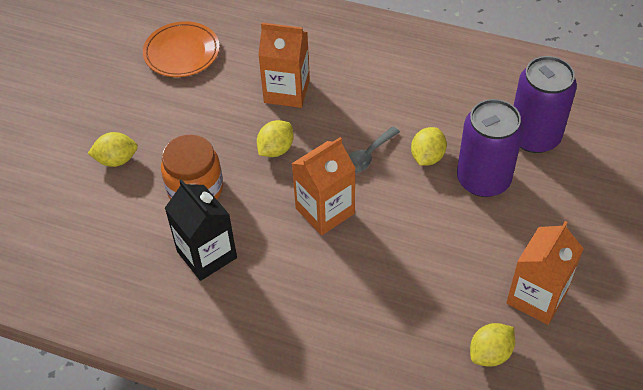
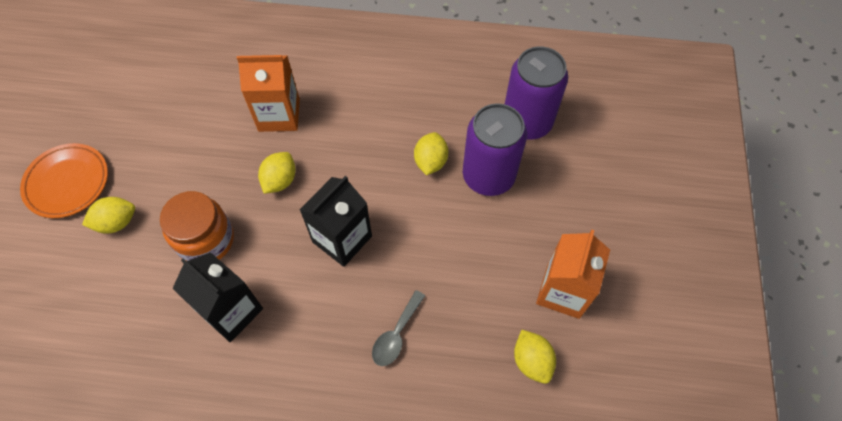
camera: 15 degrees left, 10 degrees up
orange plate [143,21,220,77] -> orange plate moved to [20,143,108,218]
orange carton [292,137,356,235] -> black carton [300,176,372,267]
grey spoon [349,127,400,173] -> grey spoon moved to [372,290,425,366]
yellow lemon [470,323,515,366] -> yellow lemon turned 60 degrees counterclockwise [514,330,556,384]

